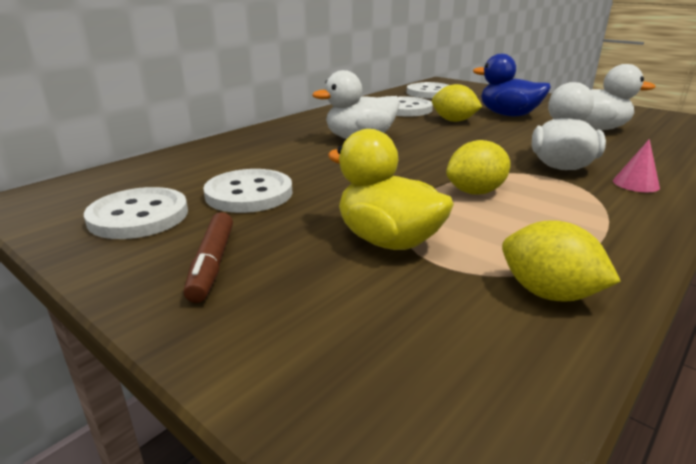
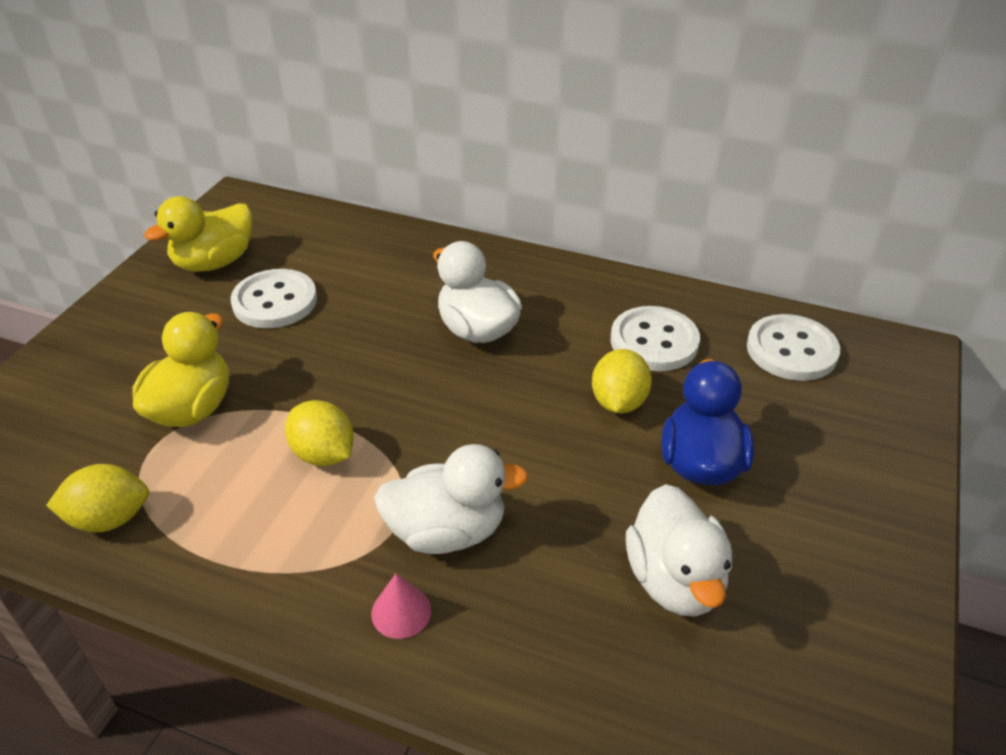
camera: 70 degrees right, 15 degrees up
white button [84,187,188,239] -> yellow duck [144,196,252,272]
brown marker [184,212,233,303] -> none
yellow lemon [502,220,621,302] -> yellow lemon turned 60 degrees clockwise [46,464,149,532]

